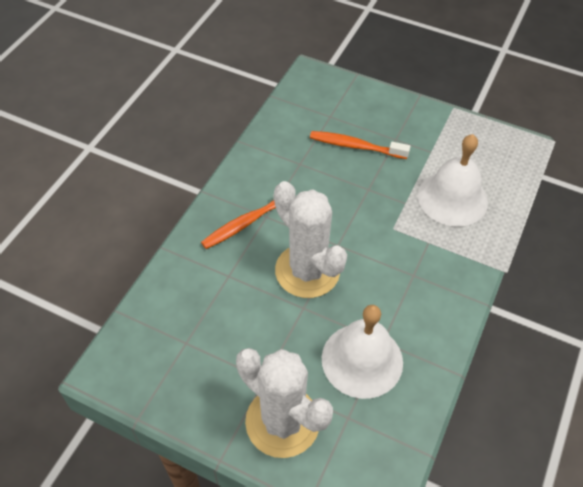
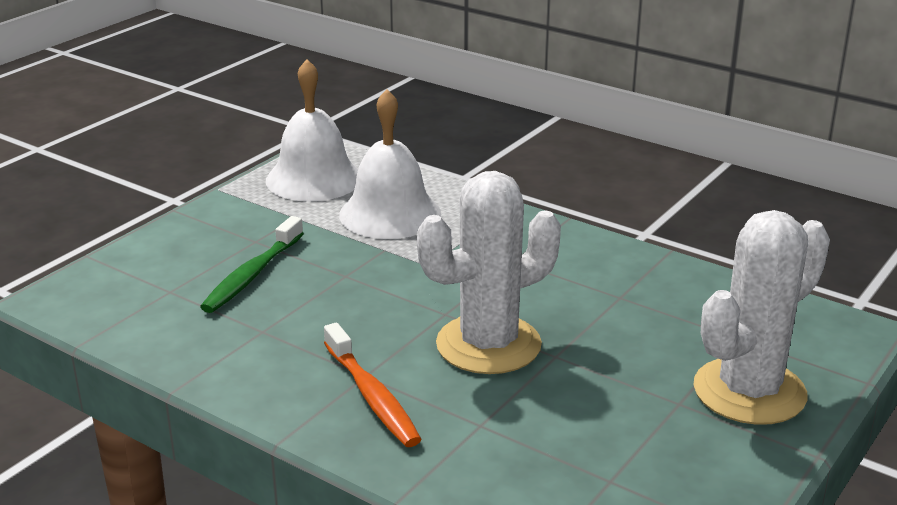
camera: 80 degrees left, 25 degrees down
orange toothbrush [310,131,410,159] -> green toothbrush [200,216,304,313]
white bell [322,305,403,399] -> white bell moved to [266,59,358,201]

